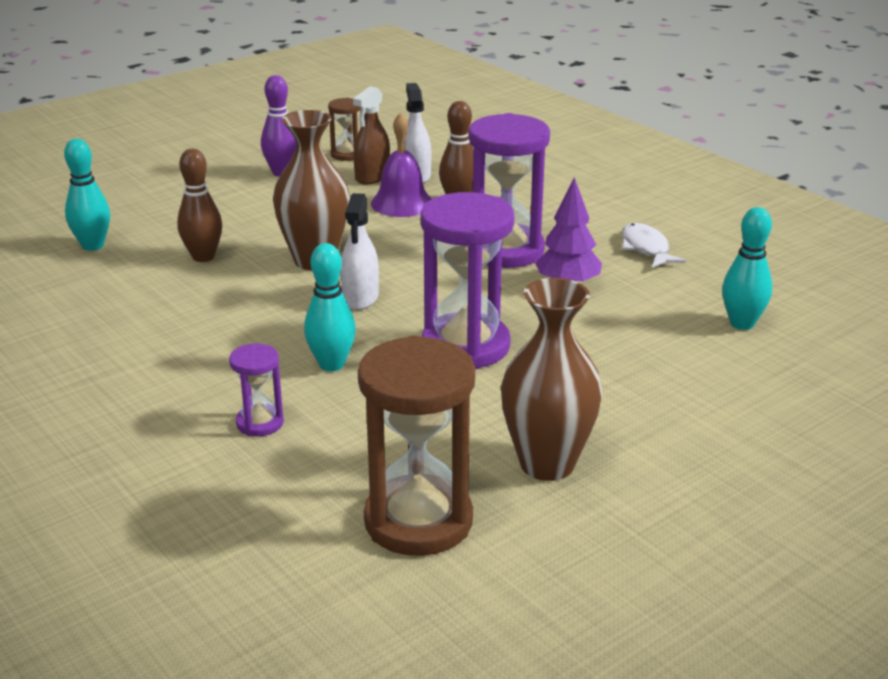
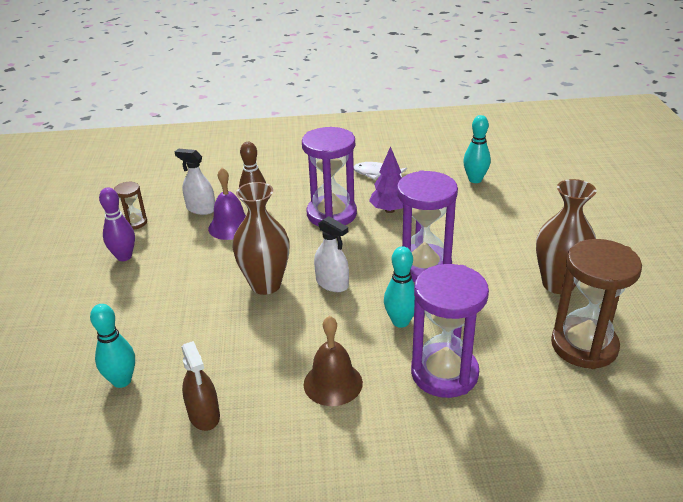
camera: 55 degrees left, 5 degrees up
brown bowling pin [177,149,222,262] -> none
purple hourglass [229,343,284,437] -> purple hourglass [411,264,489,398], size x2.06
brown spray bottle [353,86,390,184] -> brown spray bottle moved to [181,341,220,431]
none -> brown bell [304,316,363,406]

